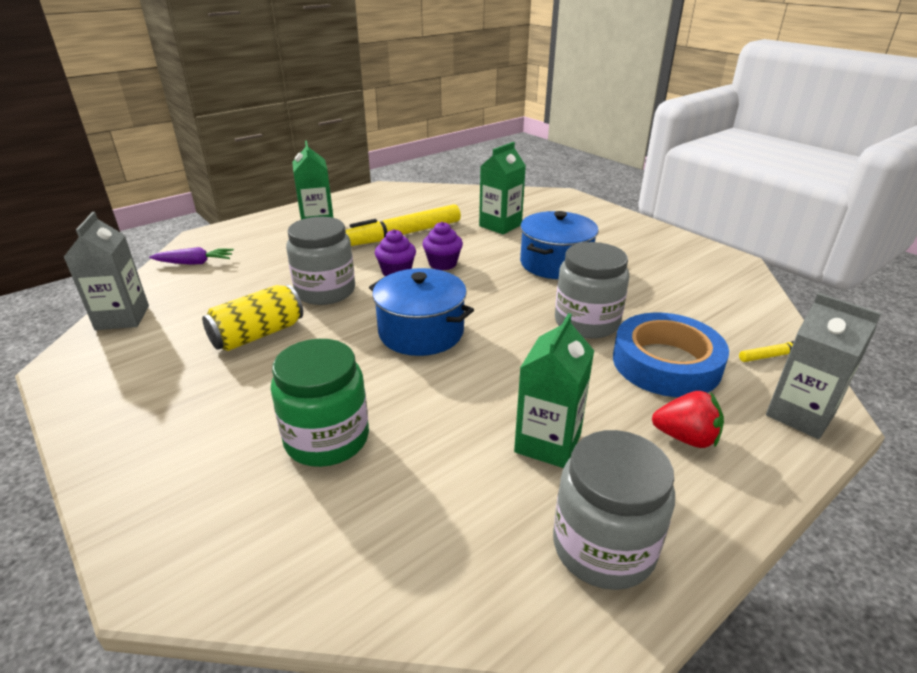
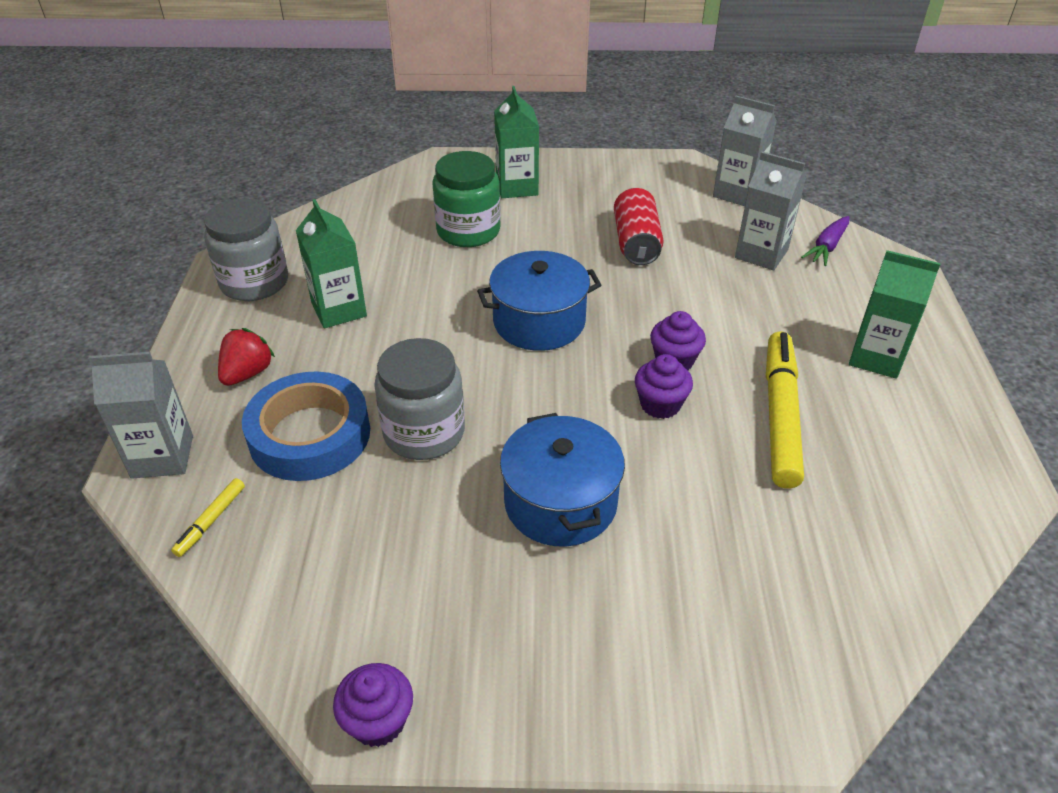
camera: 130 degrees right, 10 degrees up
yellow can [202,285,303,351] -> red can [614,188,664,265]
grey jar [286,217,355,305] -> none
green carton [479,142,526,235] -> green carton moved to [494,86,539,198]
red strawberry [652,391,724,448] -> red strawberry turned 150 degrees clockwise [218,328,275,386]
none -> purple cupcake [333,663,413,747]
none -> grey carton [735,152,806,270]

